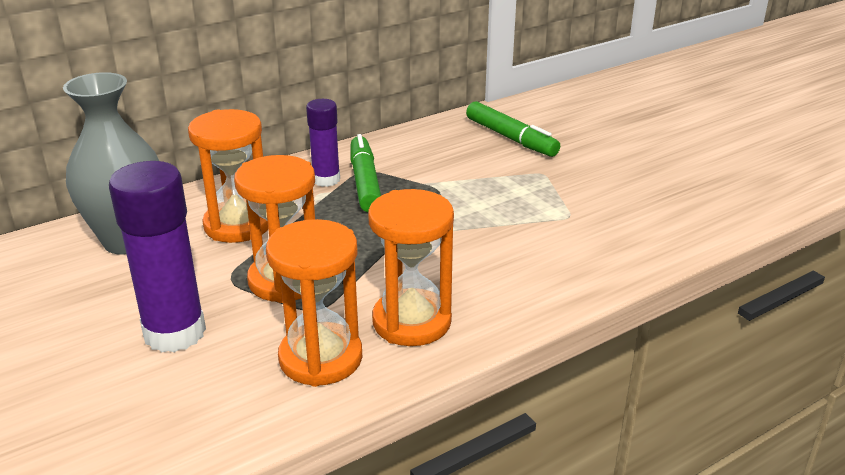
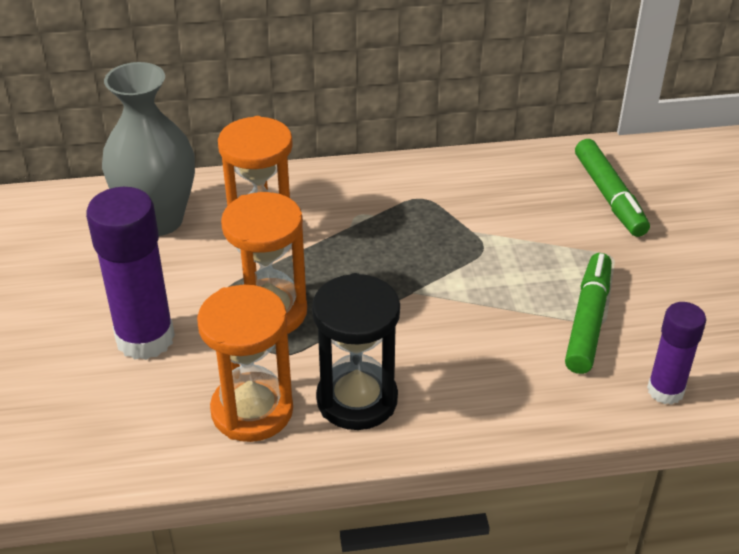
camera: 25 degrees right, 10 degrees up
purple glue stick [306,99,340,187] -> purple glue stick moved to [647,302,706,405]
green marker [351,134,381,212] -> green marker moved to [565,253,612,374]
orange hourglass [368,189,454,346] -> black hourglass [312,273,400,430]

